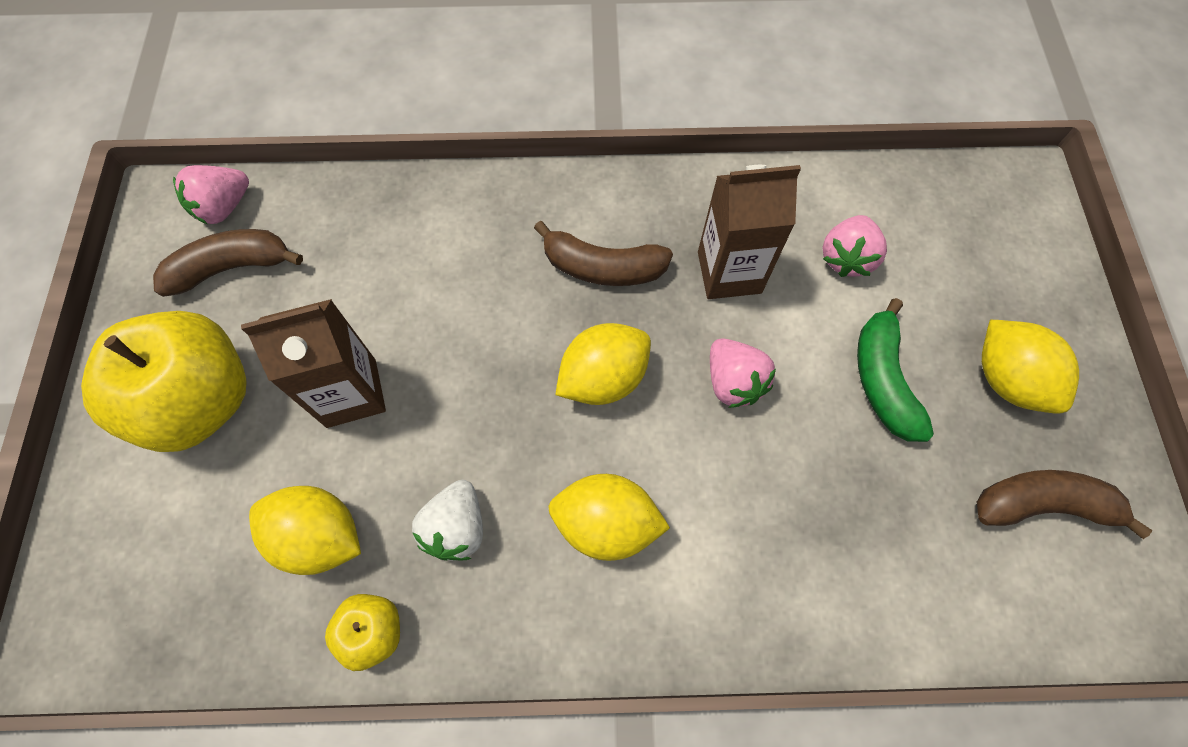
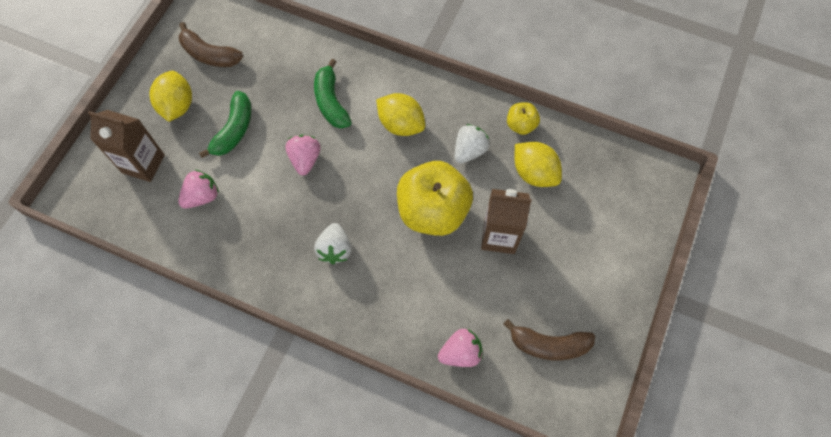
camera: 155 degrees left, 0 degrees up
yellow apple [81,311,247,452] -> yellow apple moved to [397,161,473,236]
pink strawberry [173,165,249,224] -> pink strawberry moved to [438,329,483,367]
brown banana [534,221,673,286] -> white strawberry [314,223,351,264]
yellow lemon [555,323,651,405] -> none
brown carton [698,165,801,299] -> brown carton moved to [88,110,165,182]
none -> green banana [314,59,352,129]

